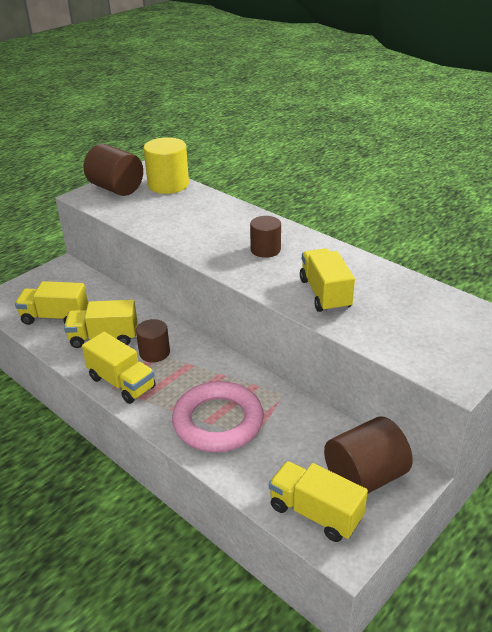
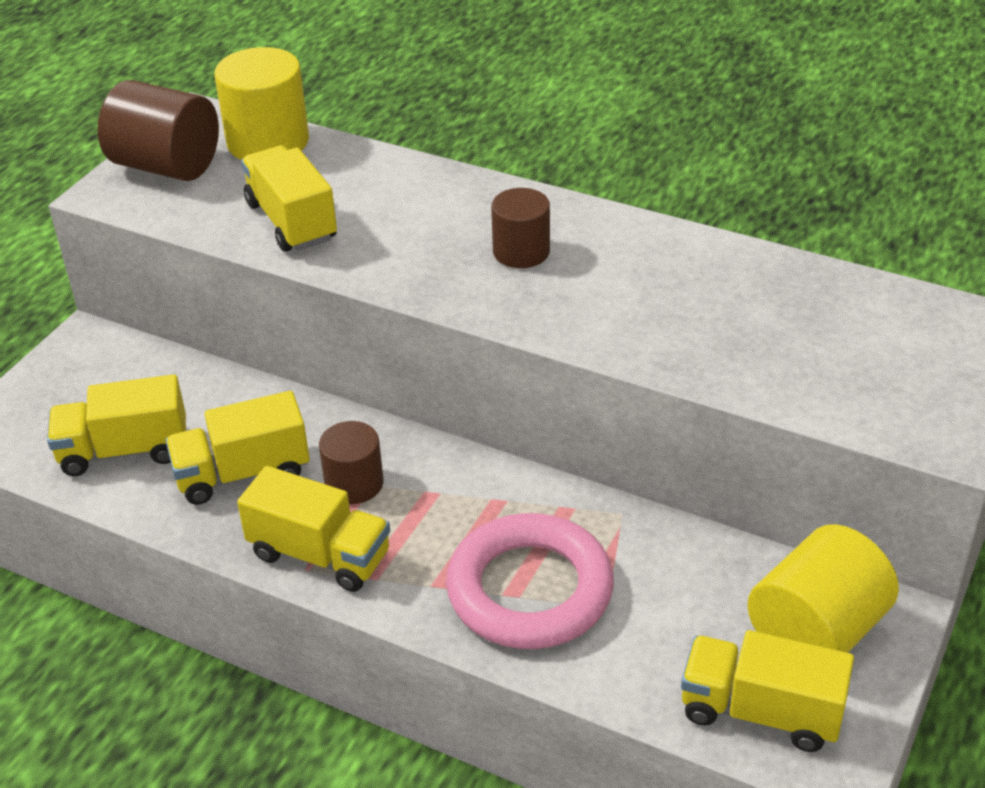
camera: 15 degrees left, 5 degrees up
yellow truck [300,248,355,313] -> yellow truck moved to [241,145,337,252]
brown cylinder [324,416,413,494] -> yellow cylinder [747,524,899,653]

